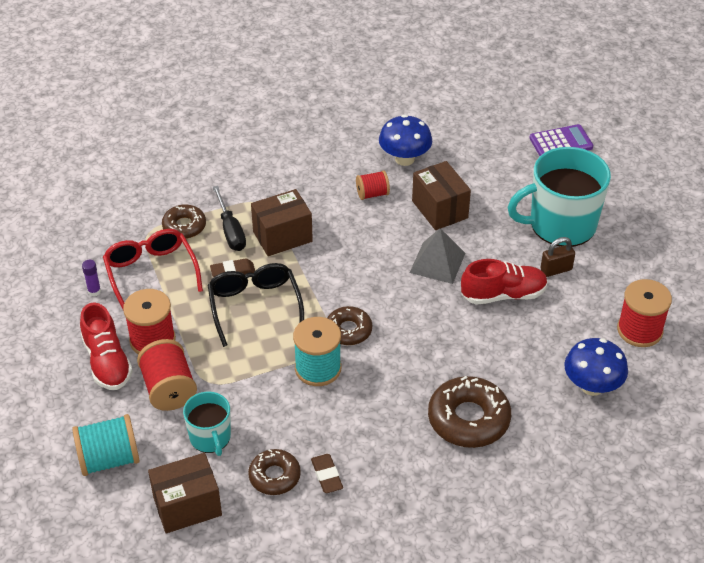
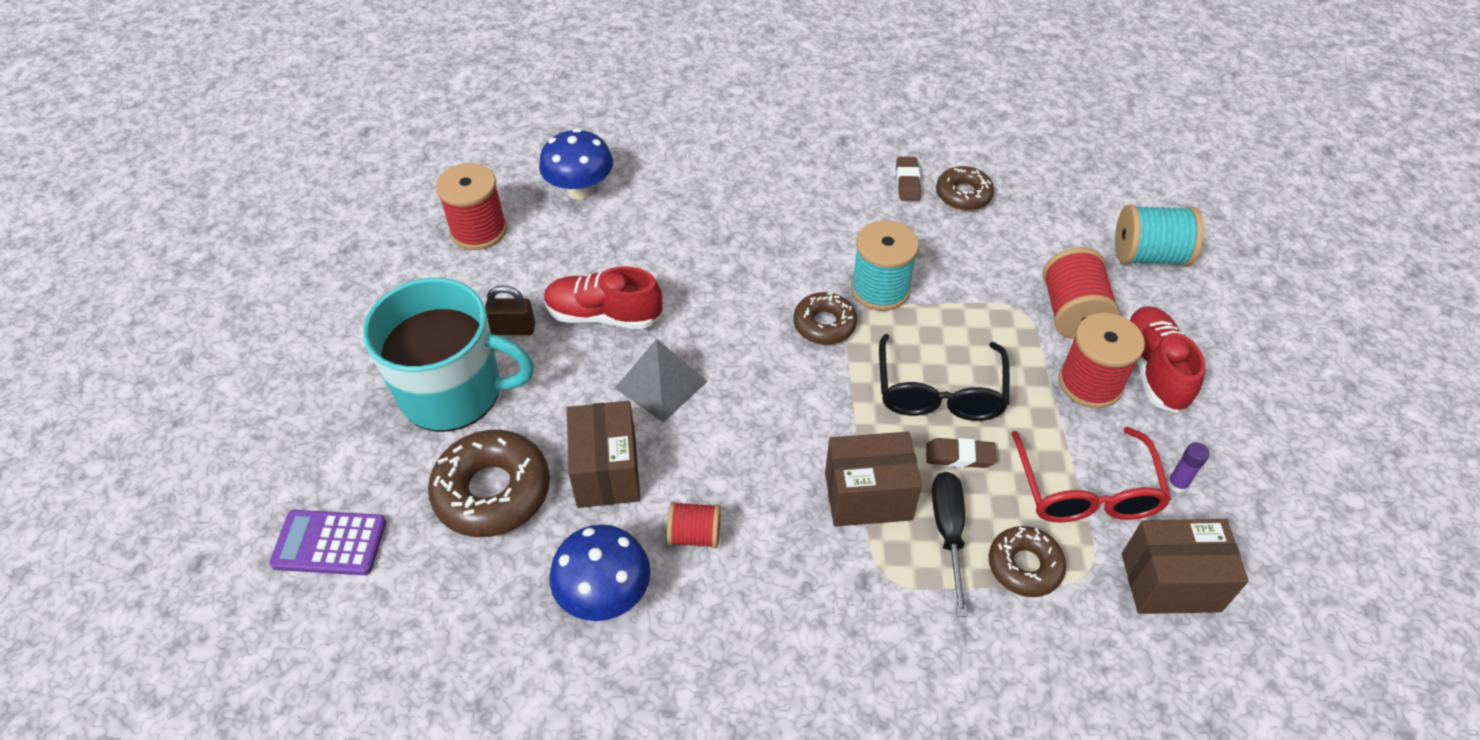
camera: 160 degrees left, 5 degrees up
brown box [148,453,222,533] -> brown box moved to [1122,519,1249,614]
turquoise mug [183,392,231,456] -> none
brown donut [428,376,511,448] -> brown donut moved to [428,430,550,537]

